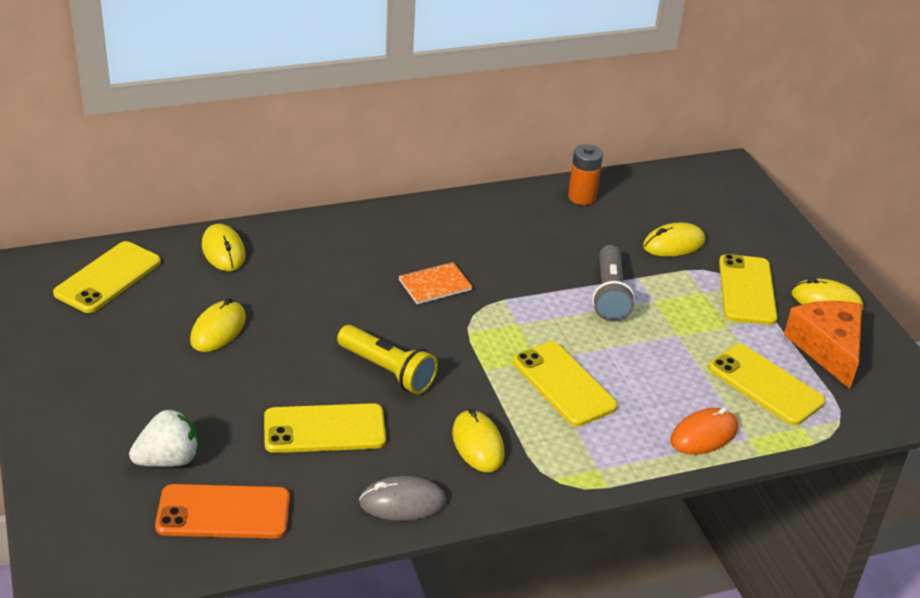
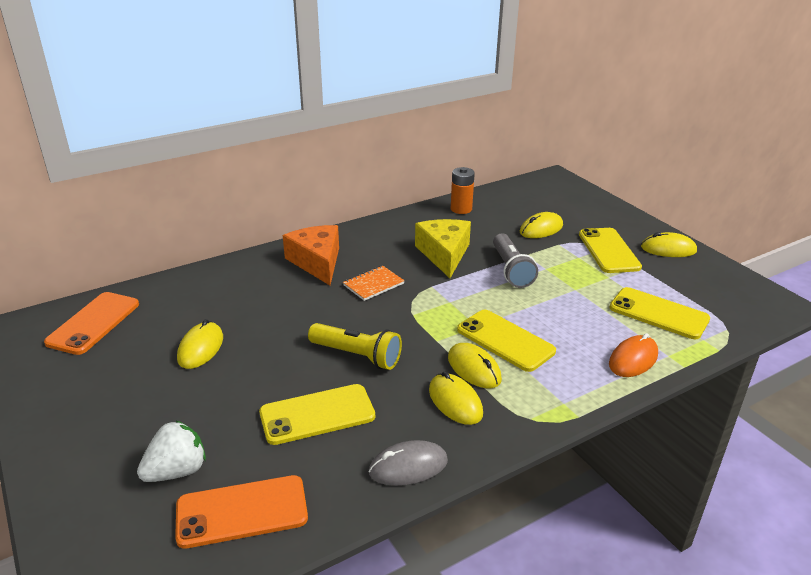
camera: 10 degrees left, 5 degrees down
yellow phone [53,241,161,313] -> orange phone [44,292,139,355]
yellow mouse [202,224,246,271] -> yellow mouse moved to [448,343,502,388]
orange cheese [784,301,862,389] -> orange cheese moved to [283,225,339,285]
none -> yellow cheese [415,219,471,278]

